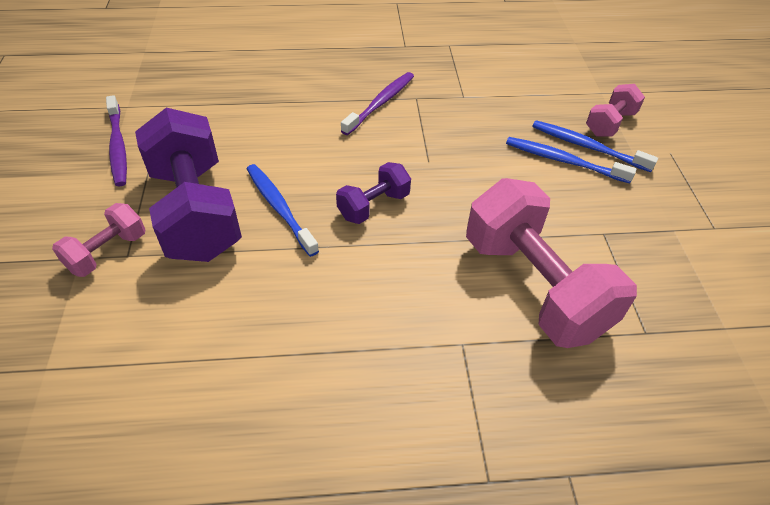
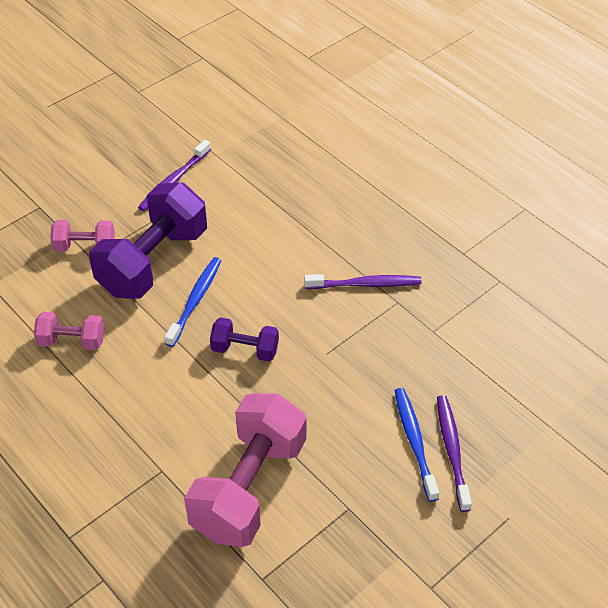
camera: 55 degrees right, 0 degrees up
blue toothbrush [532,120,658,172] -> purple toothbrush [437,395,472,512]
pink dumbbell [586,84,645,137] -> pink dumbbell moved to [34,312,104,350]

